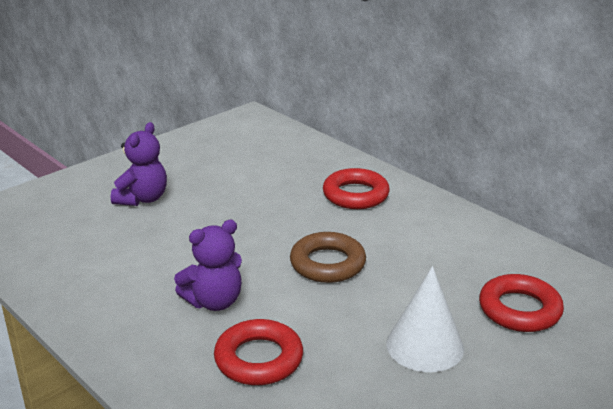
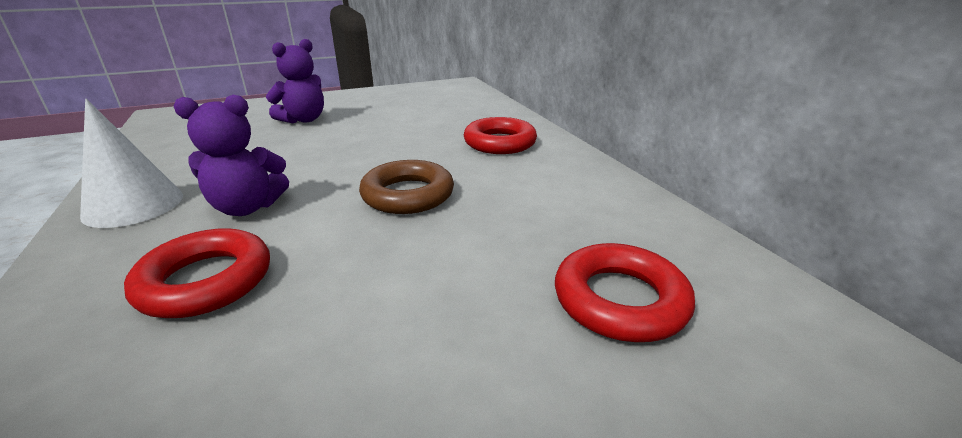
camera: 20 degrees right, 0 degrees up
white cone [386,266,464,372] -> white cone moved to [80,98,183,228]

